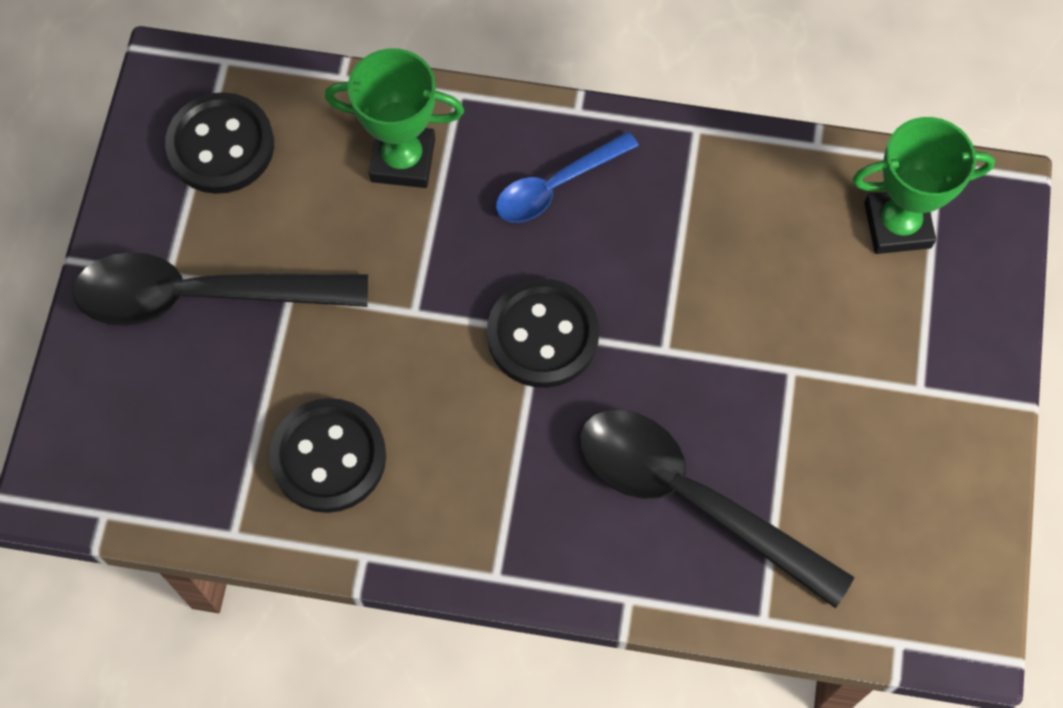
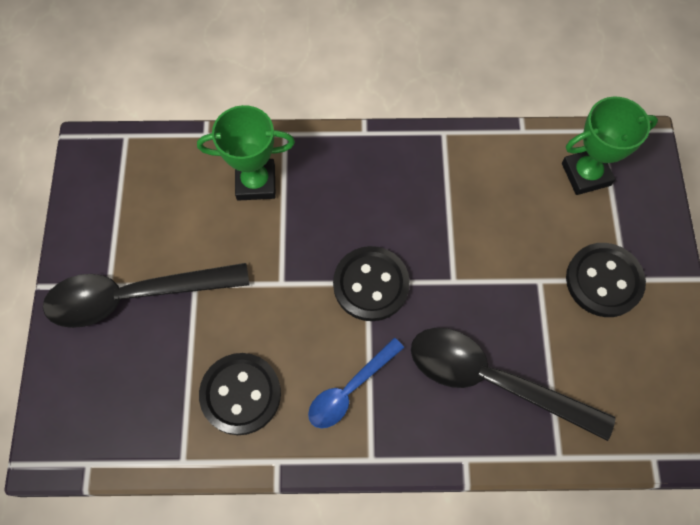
camera: 10 degrees left, 0 degrees up
black button [165,92,274,194] -> black button moved to [566,243,646,317]
blue spoon [496,131,639,222] -> blue spoon moved to [308,338,404,428]

